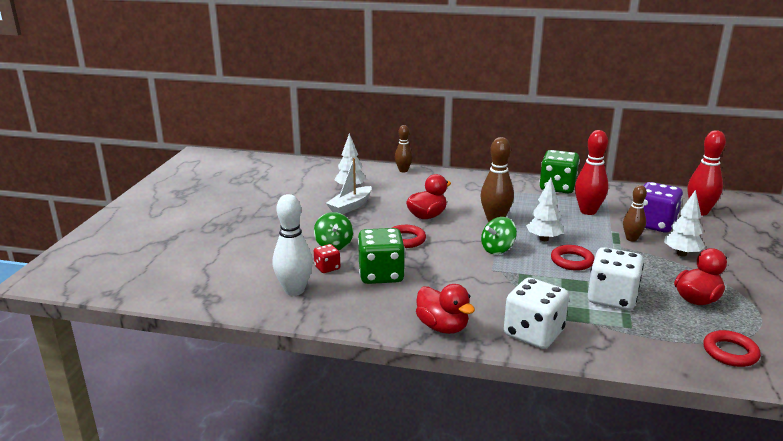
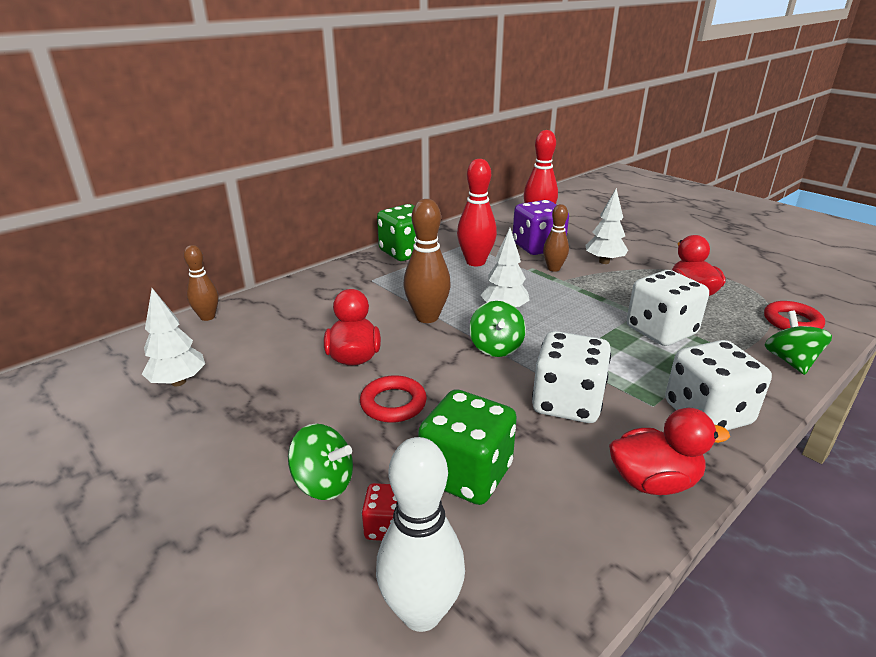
camera: 55 degrees left, 5 degrees up
white boat [326,158,372,214] -> none
red ring [551,245,594,271] -> none
none -> white dice [532,331,611,423]
none -> green spinning top [765,311,832,375]

